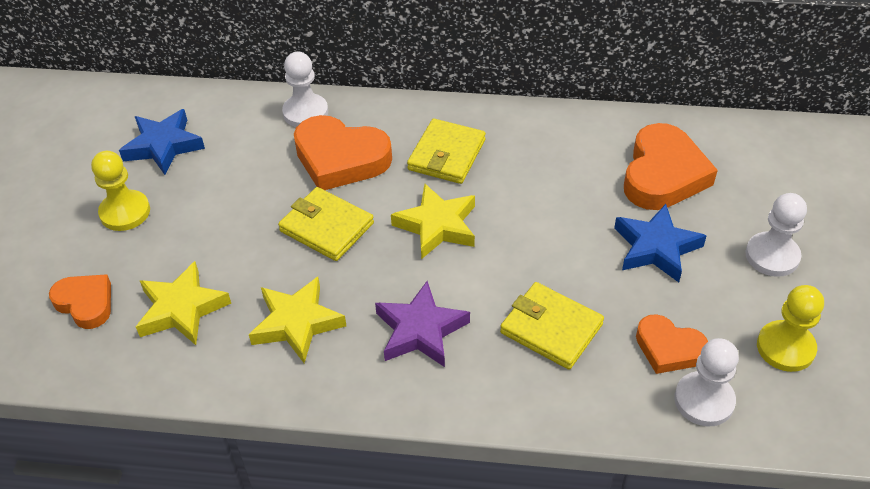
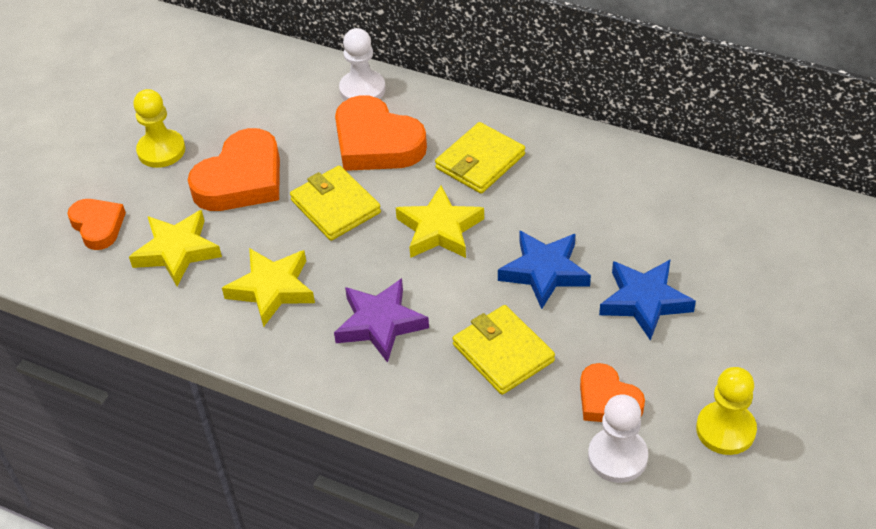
camera: 20 degrees right, 0 degrees up
blue star [119,109,205,175] -> blue star moved to [498,230,591,309]
orange heart [624,123,718,210] -> orange heart moved to [188,128,280,211]
white pawn [745,193,807,277] -> none

